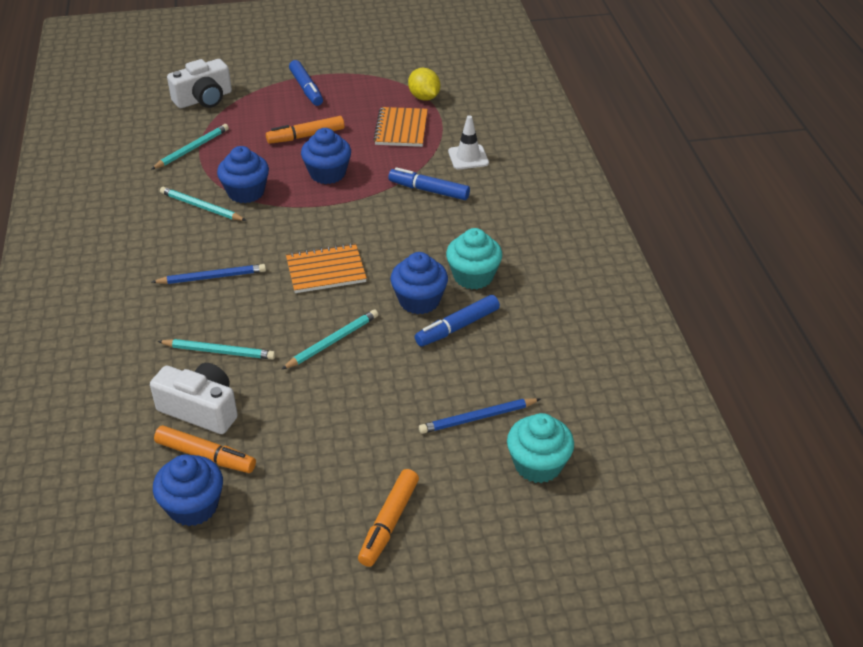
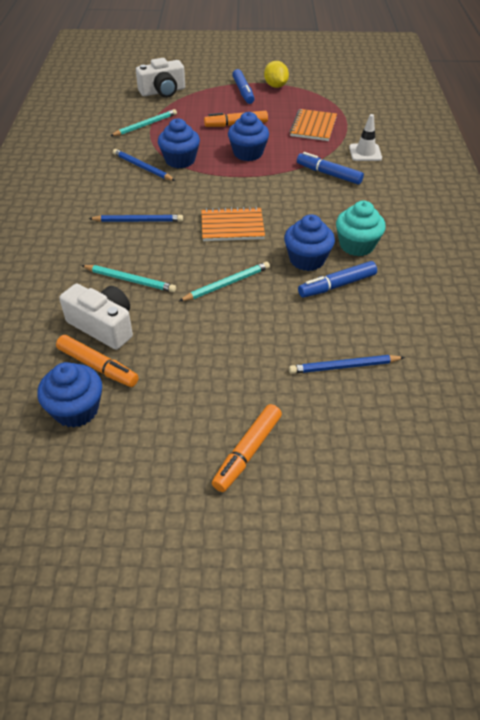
camera: 10 degrees right, 5 degrees up
turquoise pencil [160,187,246,221] -> blue pencil [113,149,175,181]
yellow lemon [408,68,440,101] -> yellow lemon moved to [264,61,289,88]
turquoise cupcake [507,413,574,483] -> none

